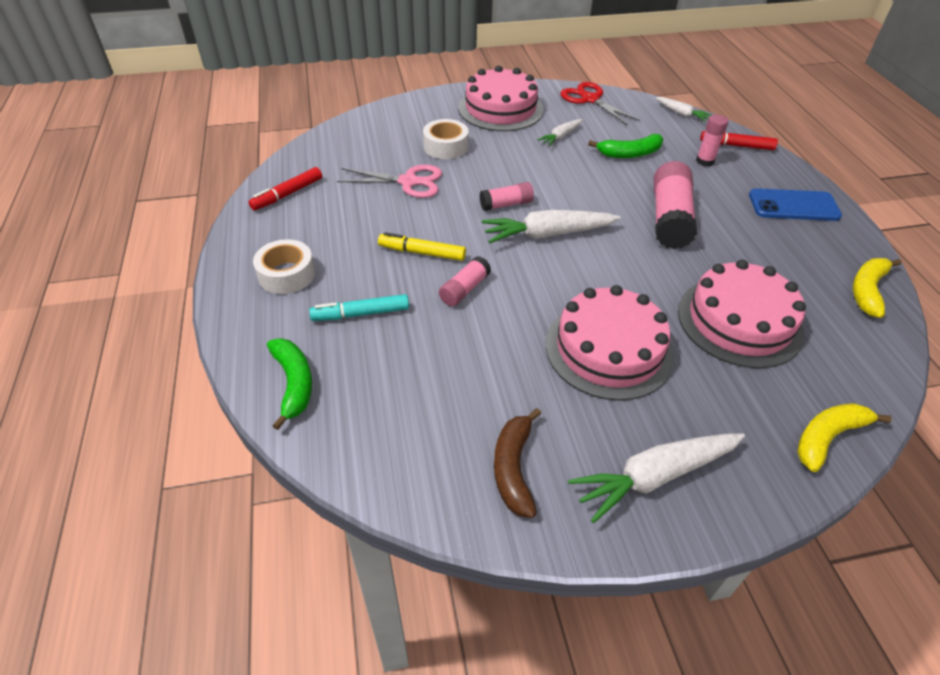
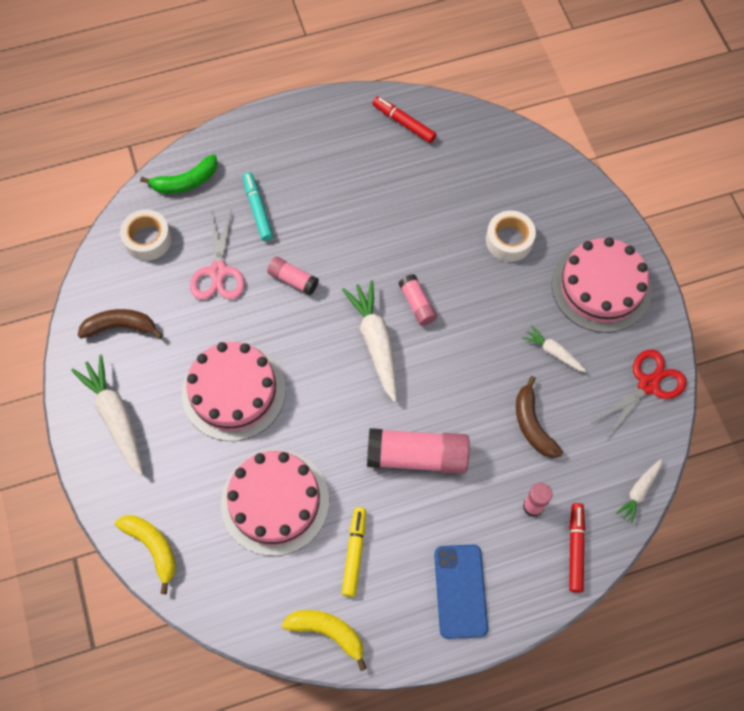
camera: 85 degrees right, 20 degrees up
white tape [253,239,315,294] -> white tape moved to [120,209,172,261]
pink scissors [337,165,442,198] -> pink scissors moved to [190,210,245,300]
yellow marker [378,232,466,261] -> yellow marker moved to [342,507,366,597]
green banana [588,134,663,158] -> brown banana [516,376,563,458]

